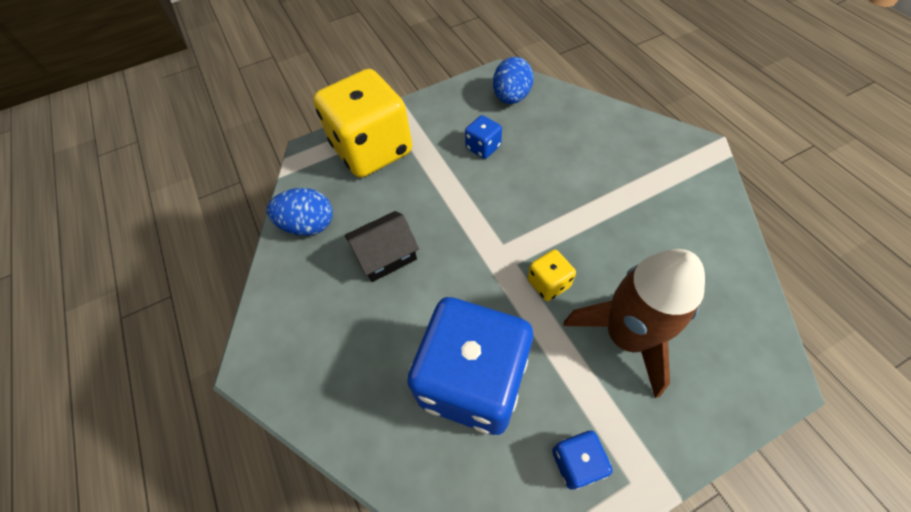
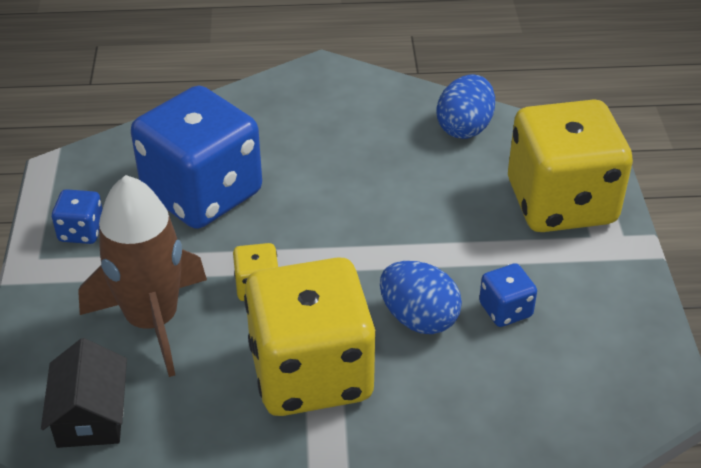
camera: 110 degrees right, 15 degrees down
black house [345,211,419,282] -> black house moved to [41,338,127,448]
blue egg [493,57,534,104] -> blue egg moved to [380,261,462,334]
none -> yellow dice [244,257,376,416]

